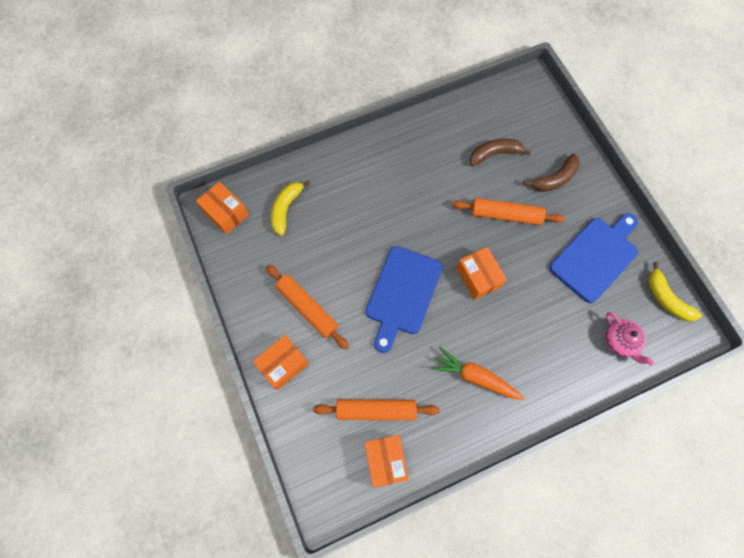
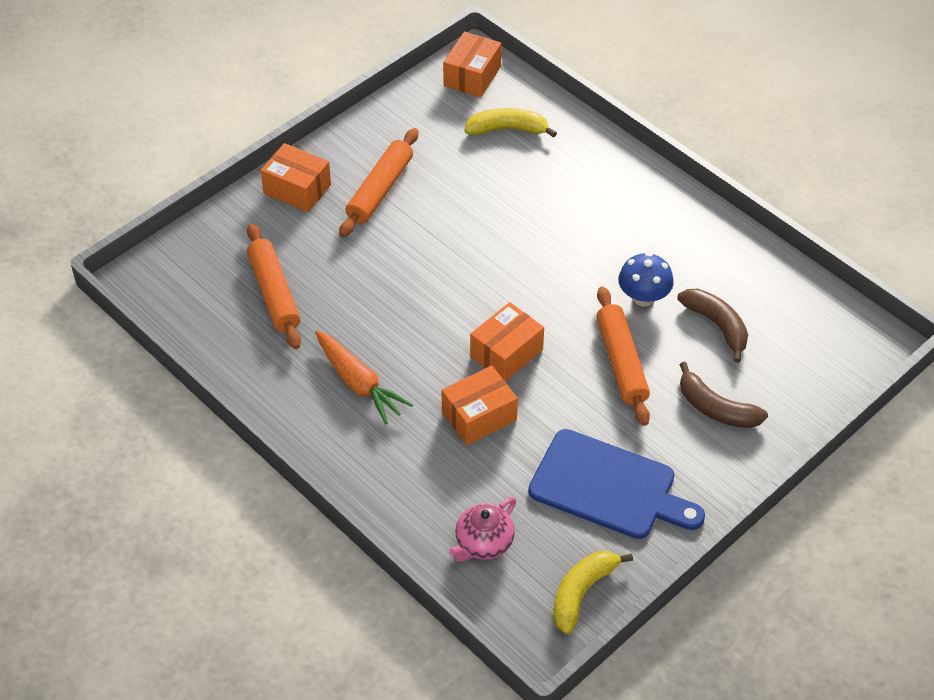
camera: 70 degrees right, 20 degrees down
orange box [364,435,409,488] -> orange box moved to [442,365,518,445]
blue cutting board [366,246,443,353] -> none
orange carrot [431,347,525,400] -> orange carrot turned 135 degrees clockwise [315,330,413,424]
none -> blue mushroom [618,252,674,307]

